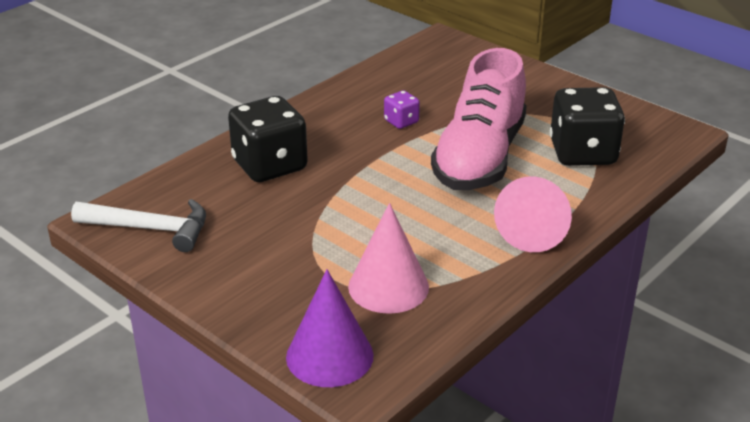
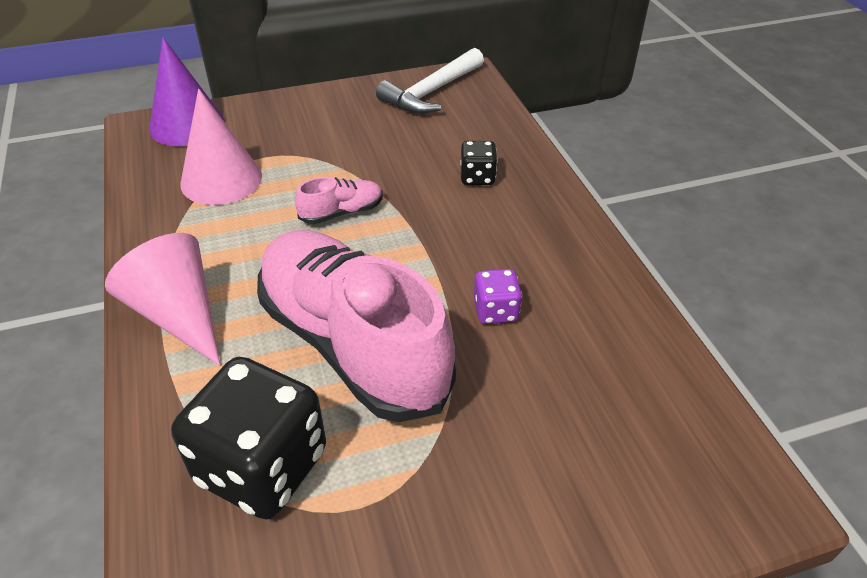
camera: 120 degrees right, 10 degrees up
black dice [228,96,308,182] -> black dice [460,141,498,185], size x0.48
none -> pink shoe [295,177,383,224]

